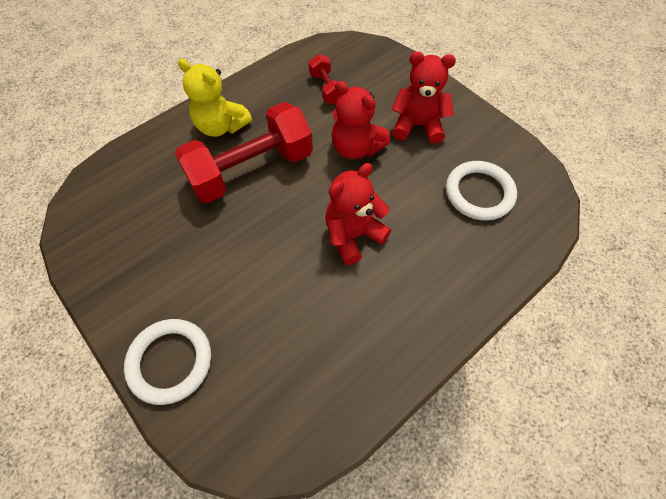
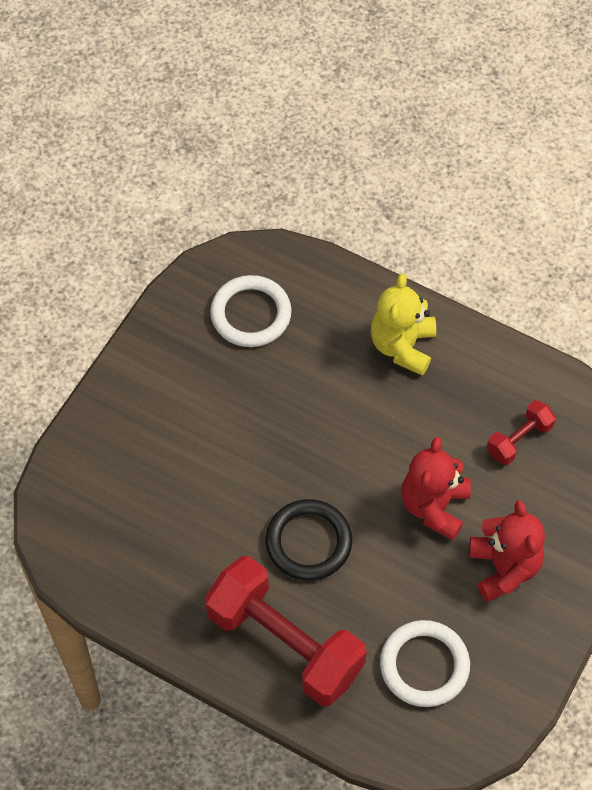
camera: 70 degrees right, 0 degrees up
white ring [124,319,211,405] -> white ring moved to [210,275,292,347]
red dumbbell [175,102,313,203] -> red dumbbell moved to [205,556,367,706]
red teddy bear [325,163,391,265] -> black ring [265,499,352,581]

